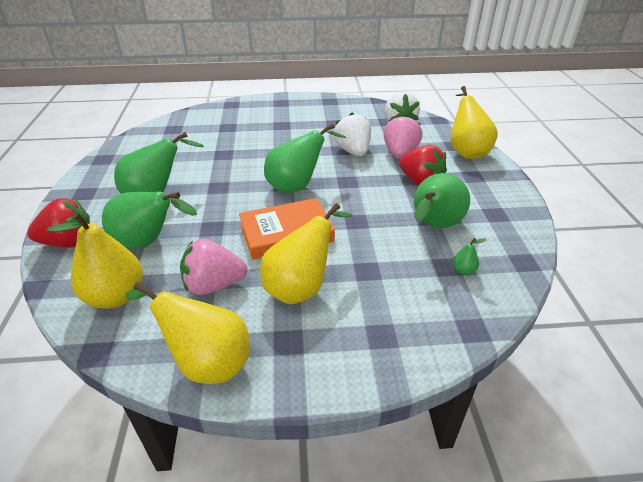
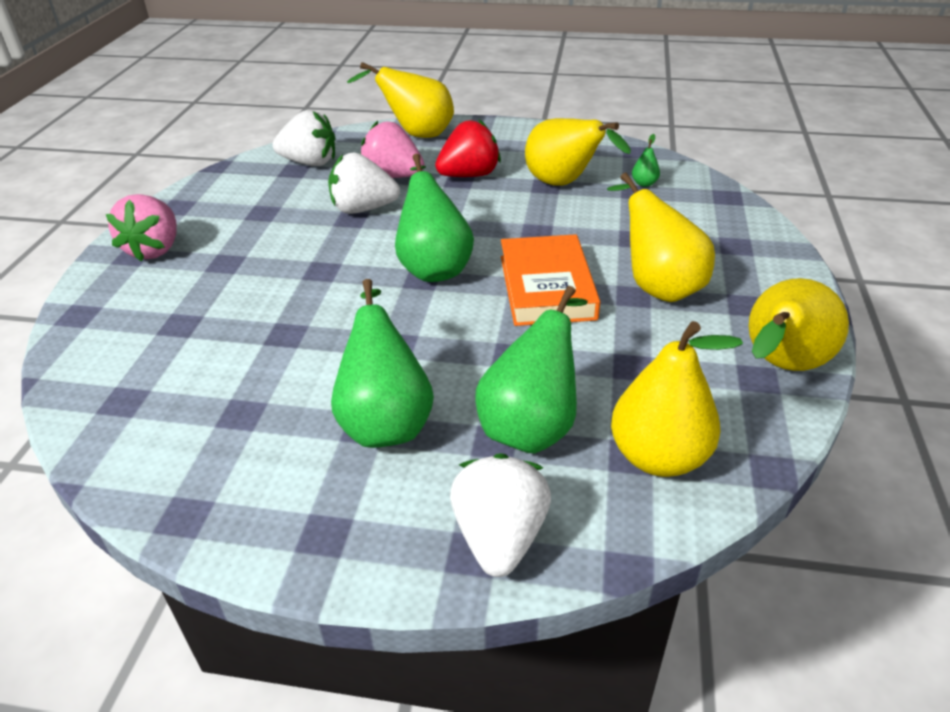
camera: 75 degrees left, 0 degrees up
red strawberry [27,198,90,248] -> white strawberry [450,453,551,577]
pink strawberry [180,239,248,295] -> pink strawberry moved to [106,194,176,262]
green pear [414,173,470,228] -> yellow pear [525,118,631,186]

